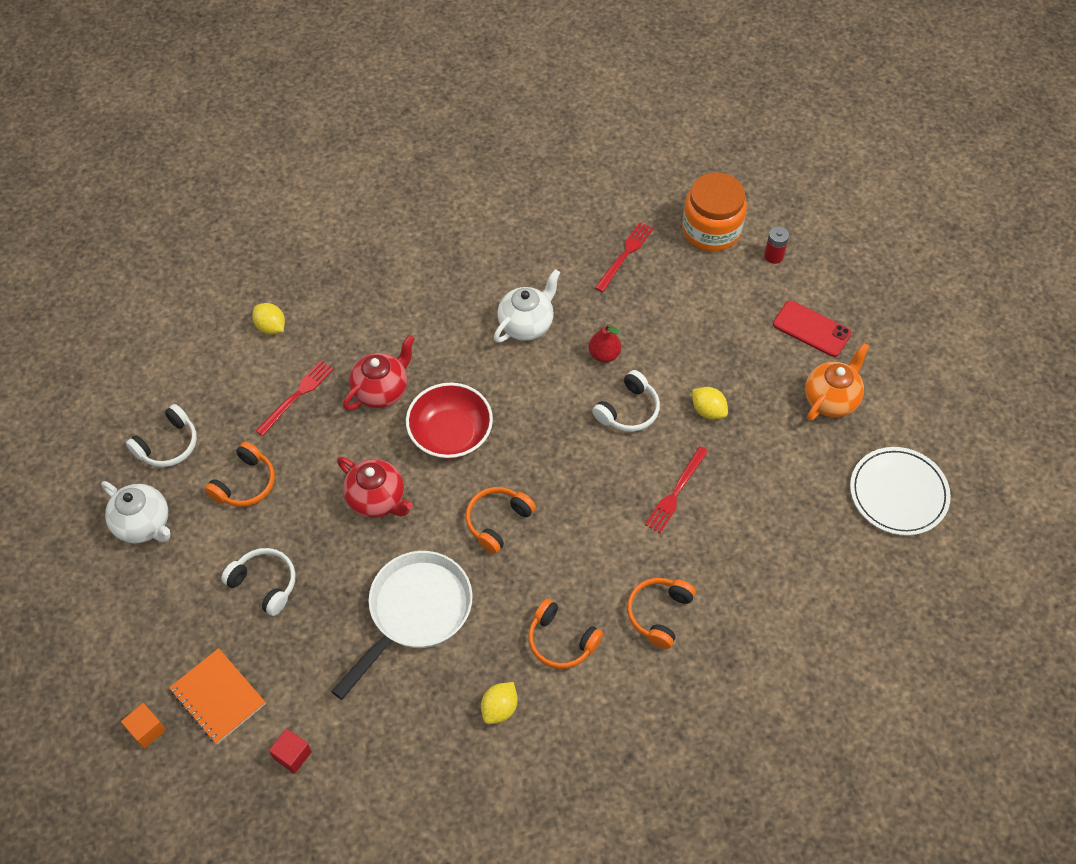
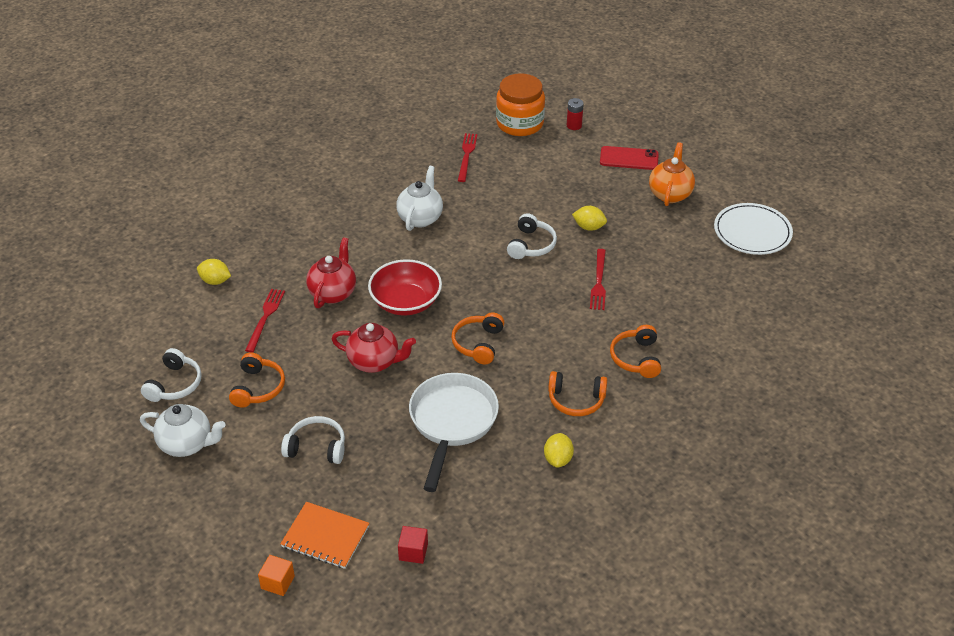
camera: 25 degrees left, 15 degrees down
red pear [589,324,621,362] -> none

